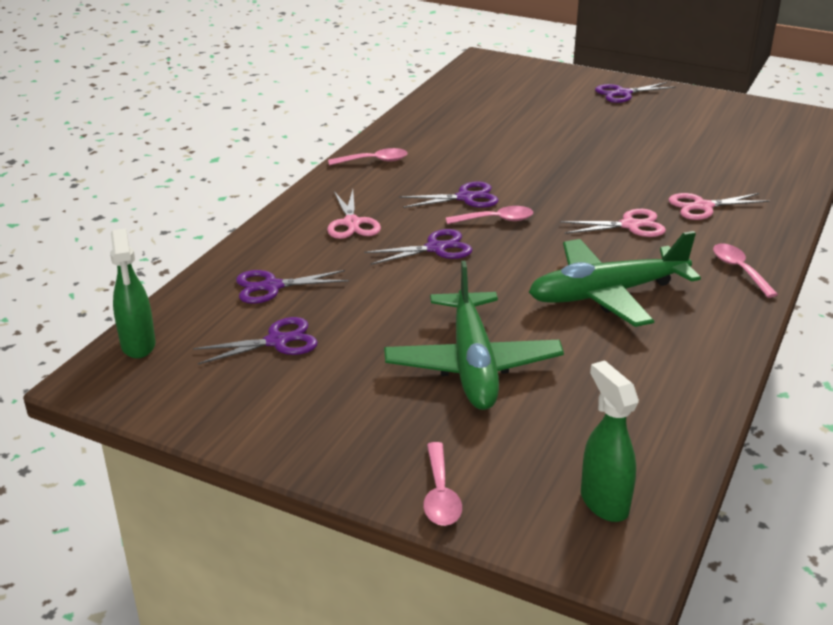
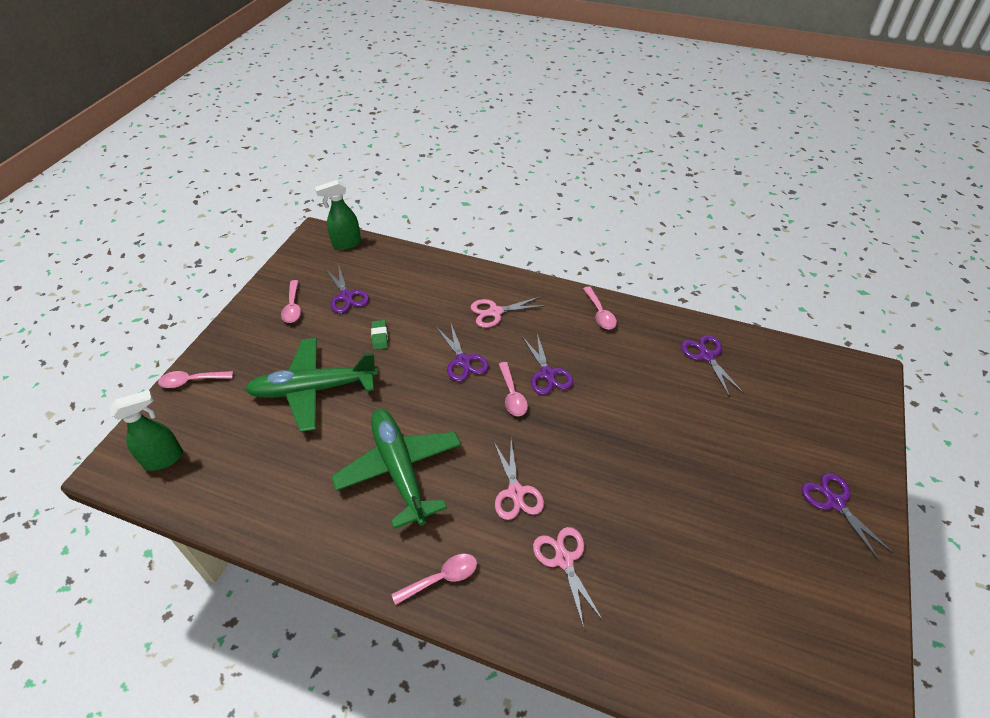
camera: 85 degrees right, 15 degrees up
purple scissors [236,270,349,304] -> purple scissors moved to [681,335,744,397]
none -> pink spoon [281,280,301,323]
none -> green eraser [371,320,388,350]

